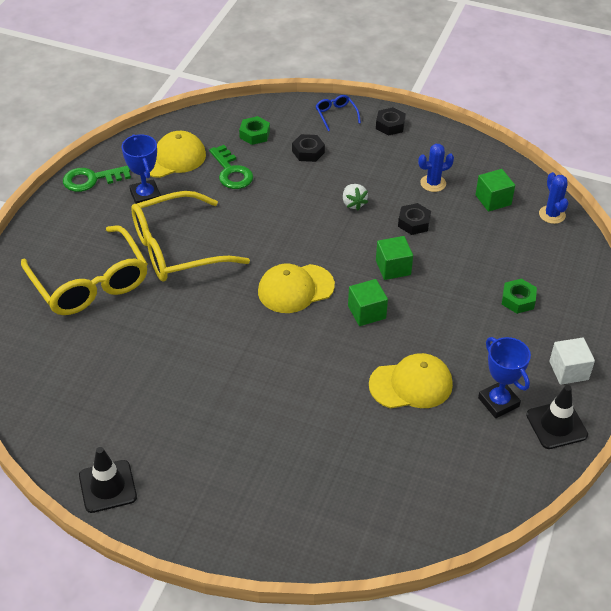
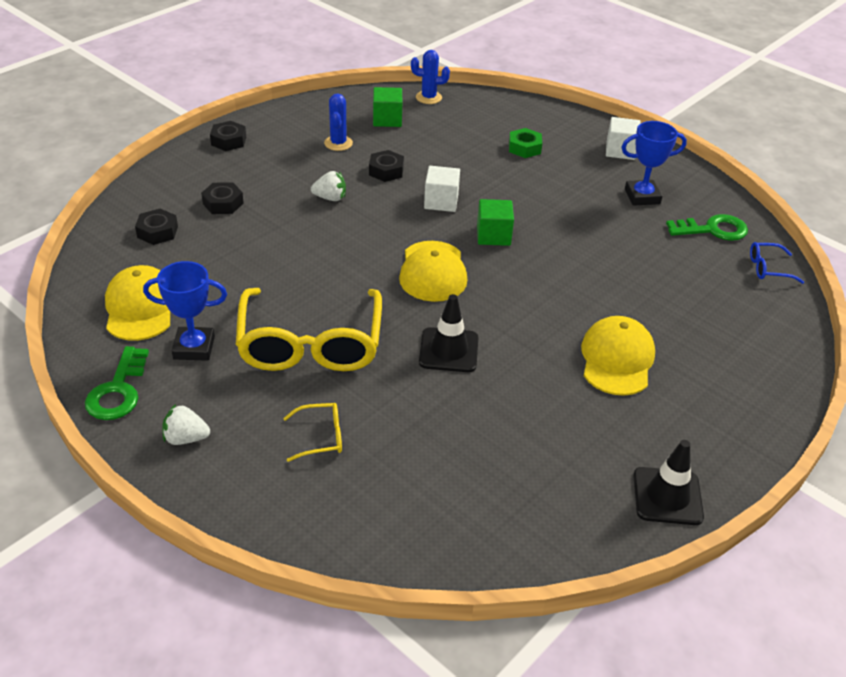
camera: 70 degrees left, 5 degrees down
yellow glasses [21,225,148,315] -> yellow glasses [283,403,342,462], size x0.41
green key [209,145,253,189] -> green key moved to [666,214,748,241]
green nut [239,116,270,145] -> black nut [135,209,178,245]
blue glasses [316,95,361,131] -> blue glasses moved to [750,242,804,284]
yellow cap [369,353,453,409] -> yellow cap moved to [581,316,655,396]
green cube [376,236,413,280] -> white cube [424,166,460,212]
black traffic cone [526,385,588,449] -> black traffic cone moved to [419,294,478,372]
none -> white strawberry [162,404,210,445]

